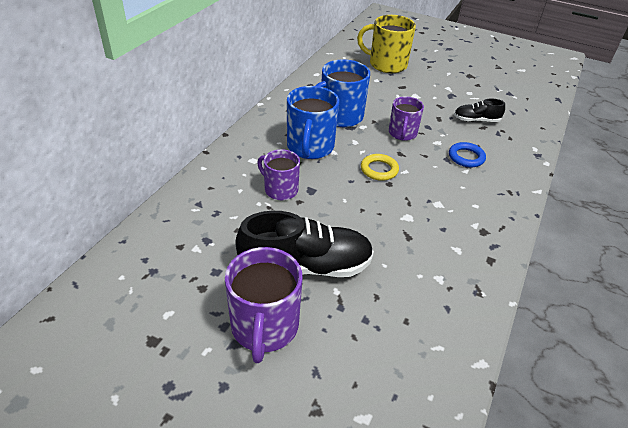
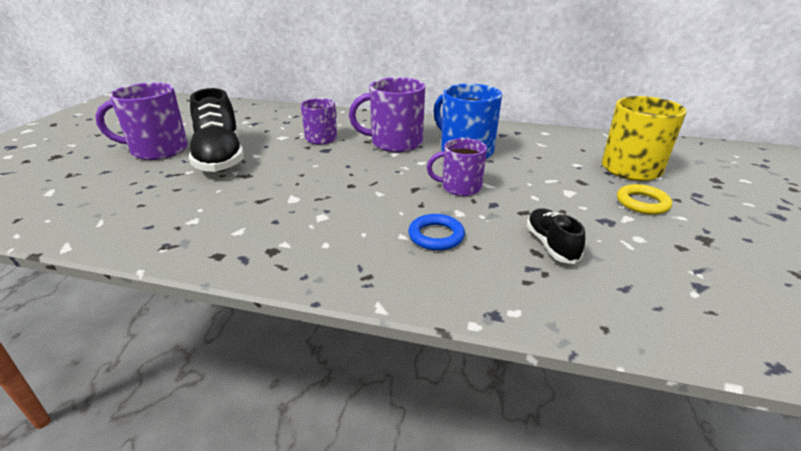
camera: 80 degrees right, 10 degrees down
blue mug [287,86,339,159] -> purple mug [349,77,425,152]
yellow ring [361,154,399,181] -> yellow ring moved to [617,184,672,215]

